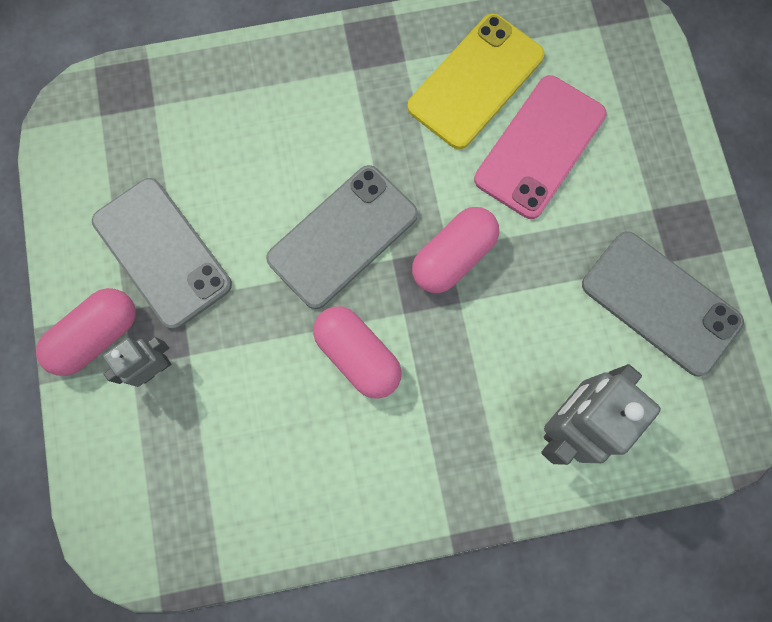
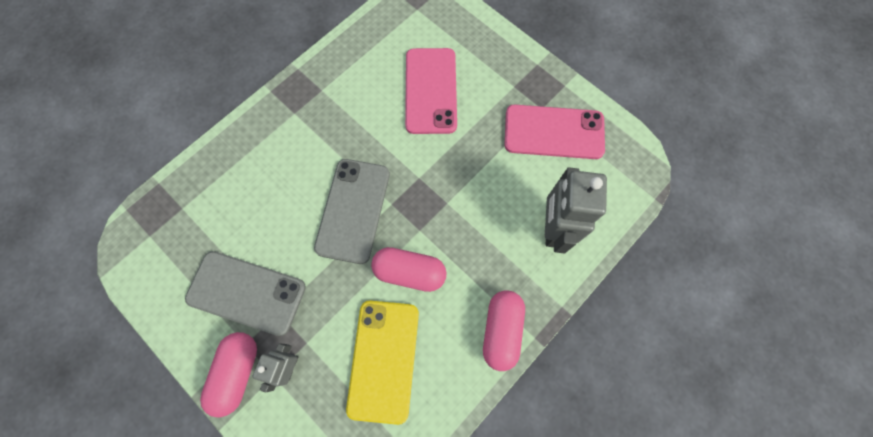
camera: 35 degrees left, 5 degrees down
yellow phone [407,14,545,149] -> yellow phone moved to [346,301,419,425]
pink capsule [412,207,499,293] -> pink capsule moved to [483,290,525,371]
grey phone [582,231,744,377] -> pink phone [504,105,605,159]

